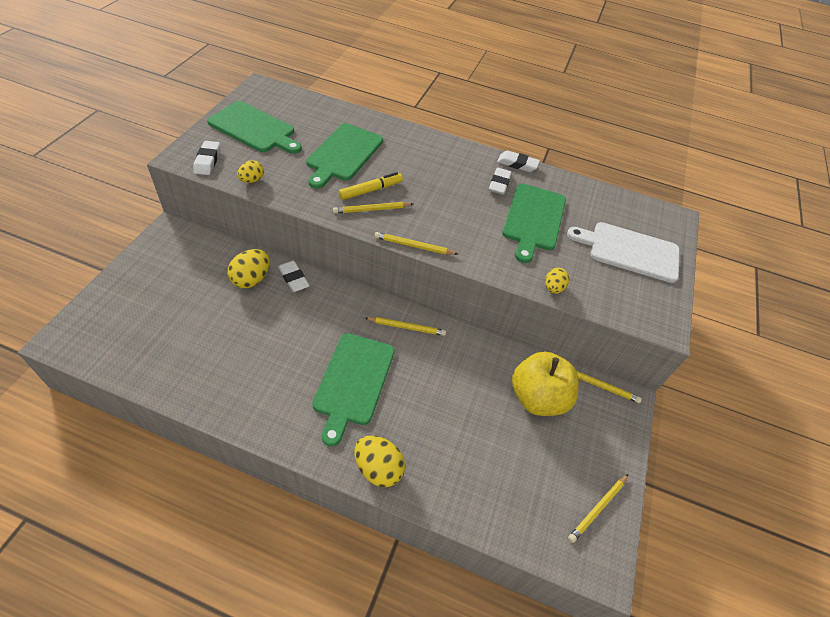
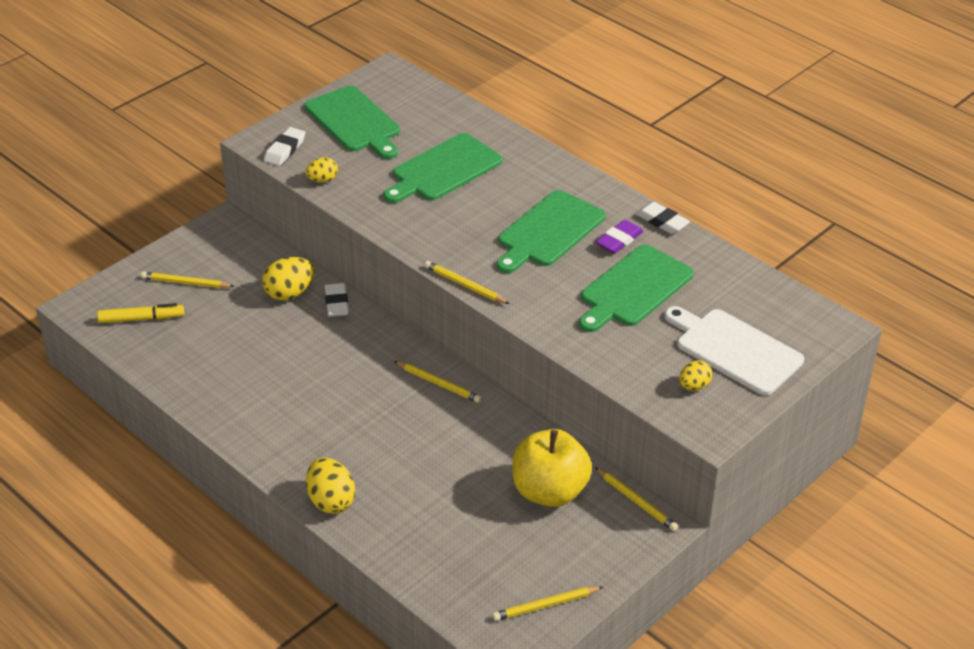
camera: 30 degrees right, 10 degrees down
green cutting board [312,333,395,446] -> green cutting board moved to [497,190,606,273]
yellow pencil [333,202,413,214] -> yellow pencil moved to [141,272,234,288]
yellow marker [339,172,403,200] -> yellow marker moved to [97,303,184,323]
white eraser [489,168,512,195] -> purple eraser [596,220,644,253]
yellow egg [545,268,569,294] -> yellow egg moved to [679,360,712,391]

